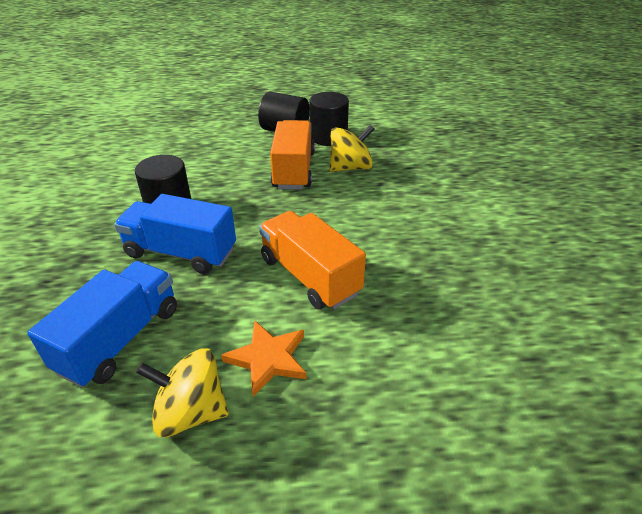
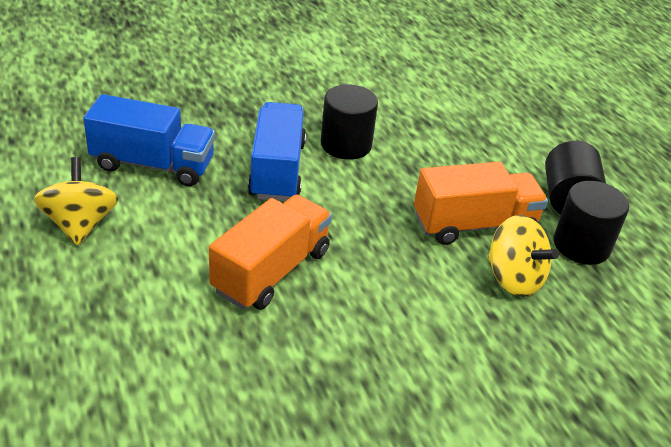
camera: 70 degrees right, 0 degrees up
orange star [221,321,307,397] -> none

